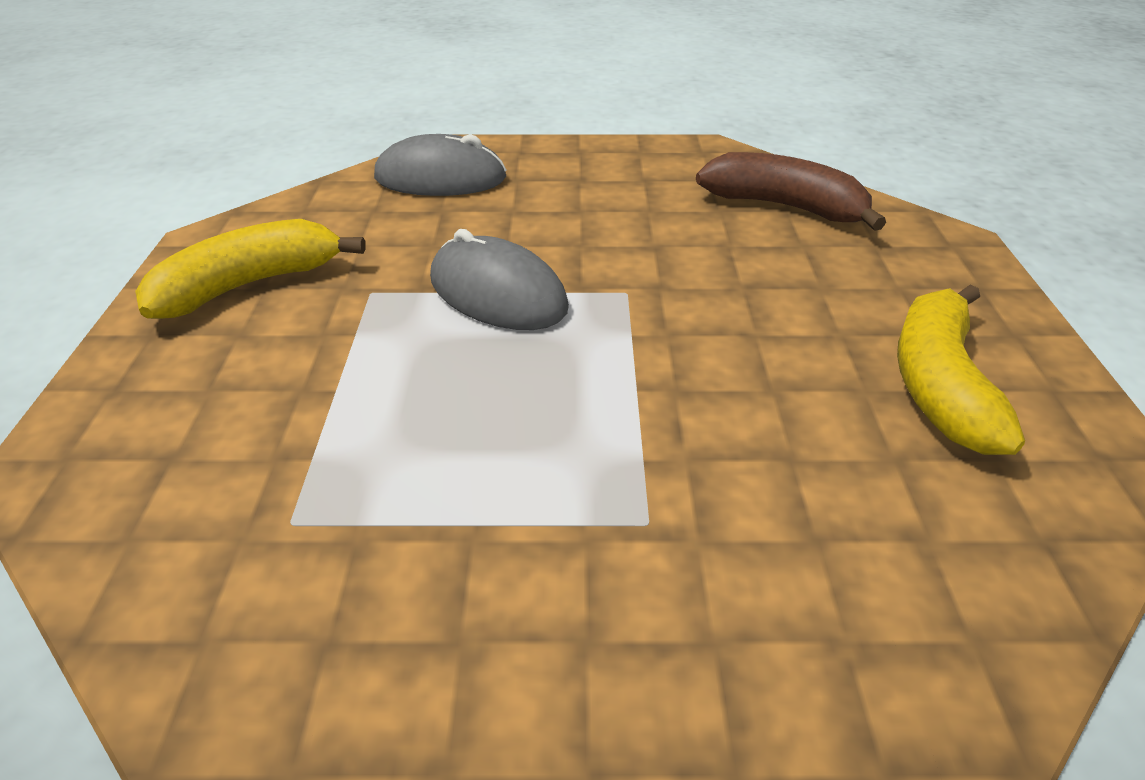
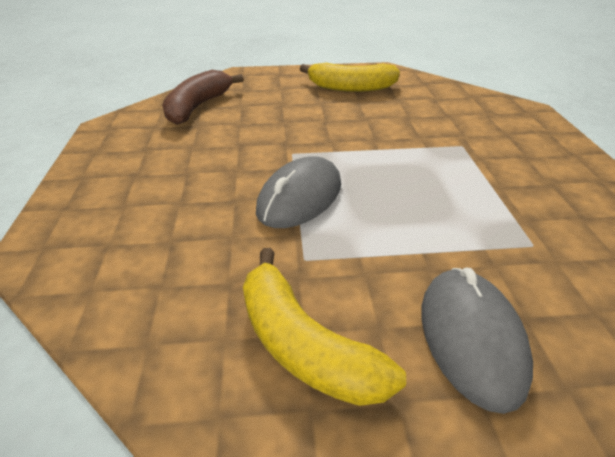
camera: 95 degrees left, 0 degrees up
grey mouse [374,134,507,196] -> grey mouse moved to [422,268,533,414]

